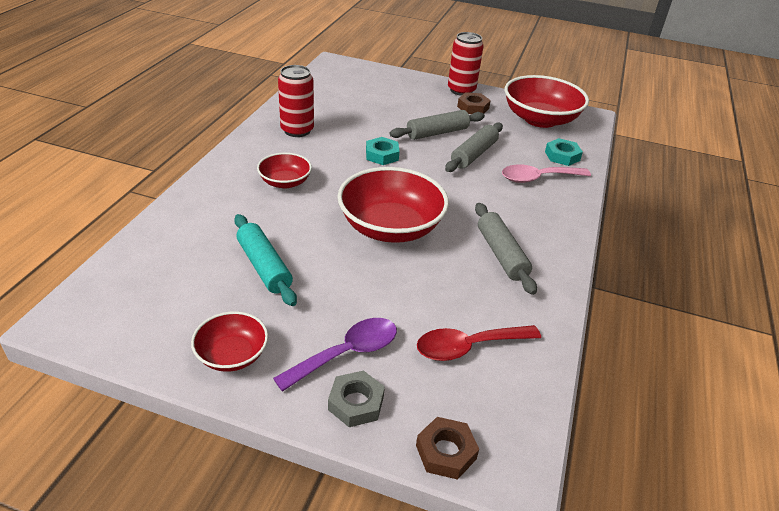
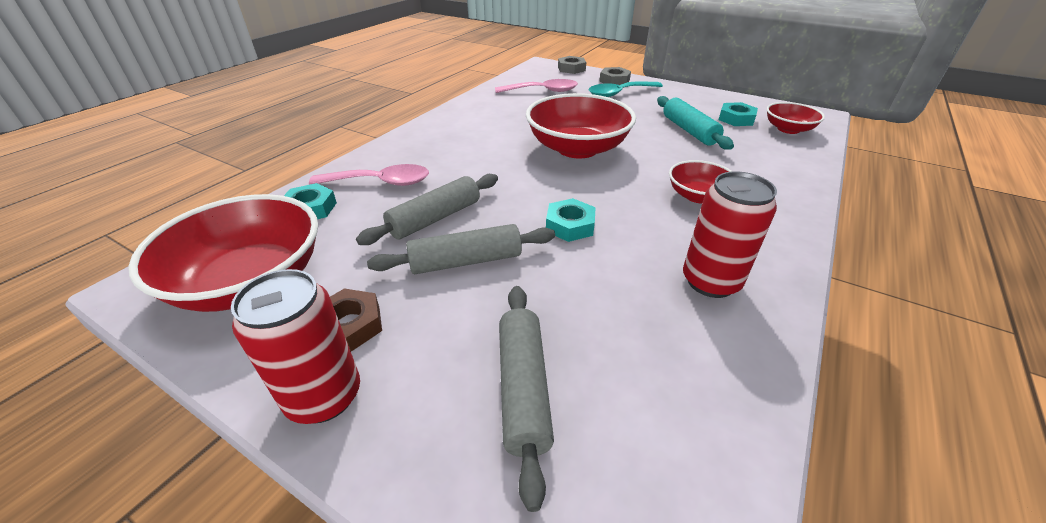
camera: 165 degrees left, 0 degrees up
red bowl [191,311,268,372] -> red bowl moved to [767,102,825,134]
purple spoon [273,318,397,392] -> turquoise spoon [589,82,663,97]
brown nut [416,417,479,480] -> grey nut [558,56,586,74]
red spoon [417,325,541,361] -> pink spoon [495,79,578,93]
grey rolling pin [475,203,537,295] -> grey rolling pin moved to [499,286,554,512]
none -> turquoise nut [719,102,758,126]

